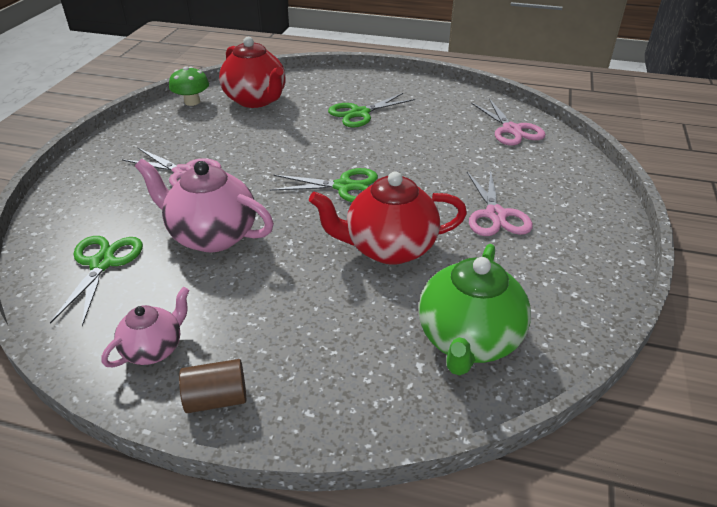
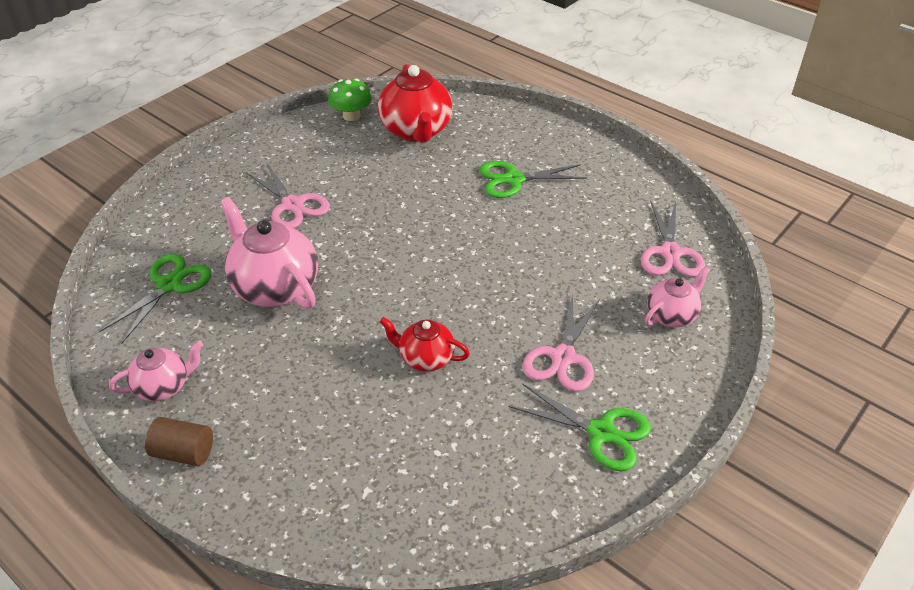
camera: 25 degrees right, 5 degrees up
green scissors [270,168,378,202] -> green scissors moved to [508,383,651,471]
red teapot [309,172,467,265] -> red teapot [380,317,470,371], size x0.57
green teapot [418,244,531,376] -> none
none -> pink teapot [645,266,710,327]

